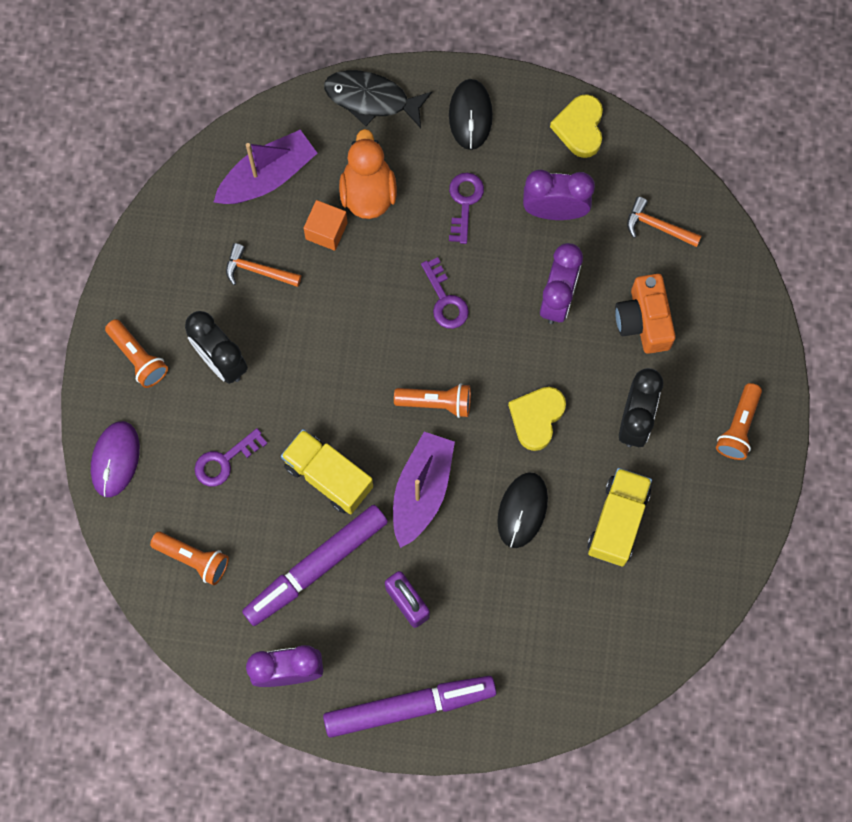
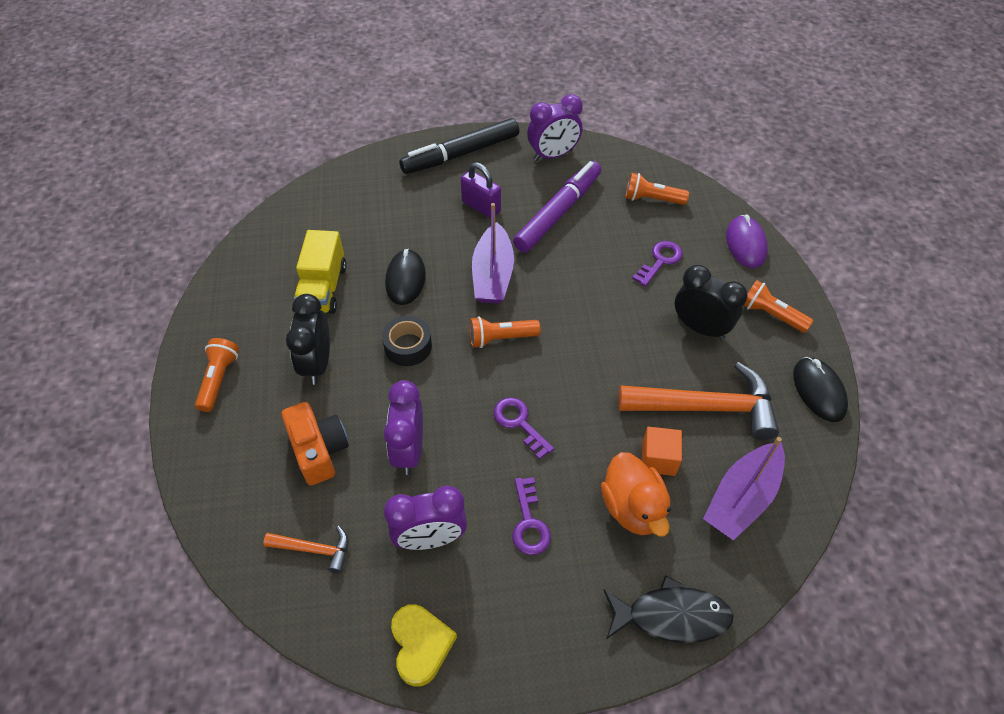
camera: 165 degrees right, 20 degrees down
orange hammer [226,243,301,287] -> orange hammer [618,362,779,440], size x2.02
yellow truck [281,429,373,514] -> none
purple marker [323,676,497,738] -> black marker [399,118,519,174]
black mouse [449,79,493,150] -> black mouse moved to [793,357,848,422]
yellow heart [508,387,566,451] -> black tape [382,316,432,366]

